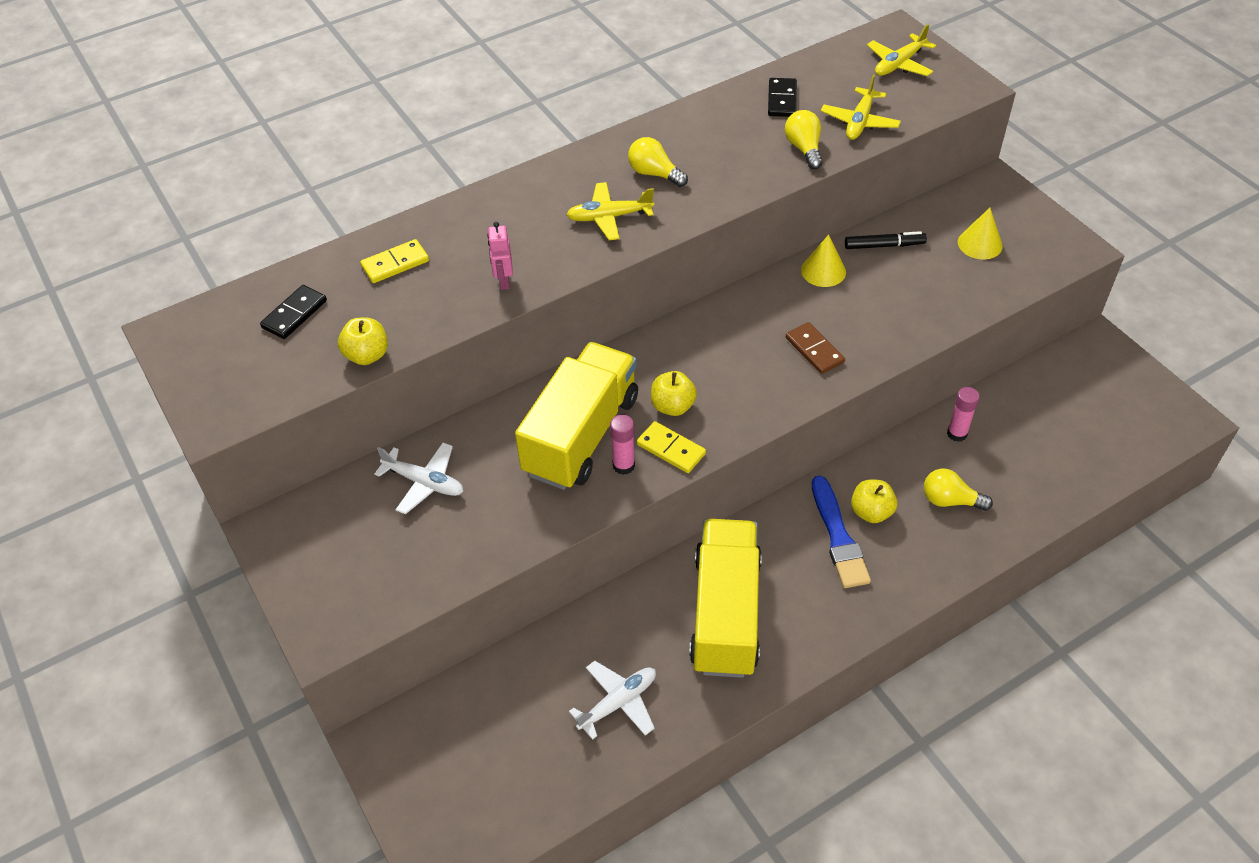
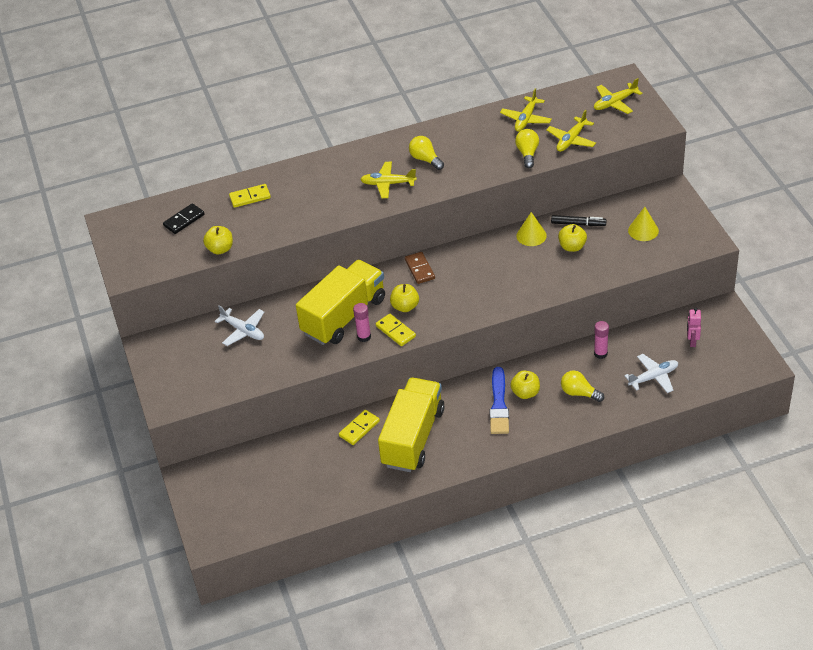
camera: 15 degrees right, 5 degrees down
pink robot [487,222,513,290] -> pink robot moved to [687,308,701,347]
white plane [569,661,656,740] -> white plane moved to [624,354,678,393]
black domino [768,78,797,117] -> yellow plane [500,88,552,132]
brown domino [786,322,845,374] -> brown domino moved to [405,252,435,284]
none -> yellow domino [339,410,380,445]
none -> yellow apple [558,224,587,252]

